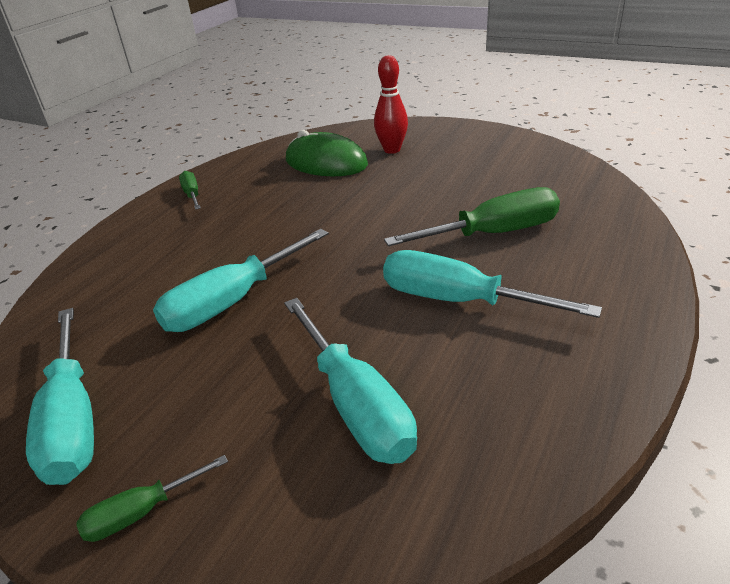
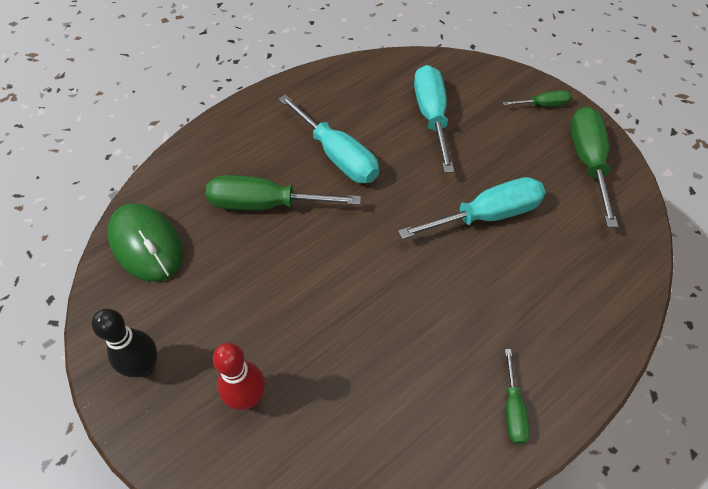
camera: 160 degrees left, 20 degrees up
turquoise screwdriver [26,308,94,485] -> green screwdriver [570,107,618,228]
green mouse [286,130,368,176] -> green mouse moved to [108,203,183,282]
none -> black bowling pin [92,309,157,377]

